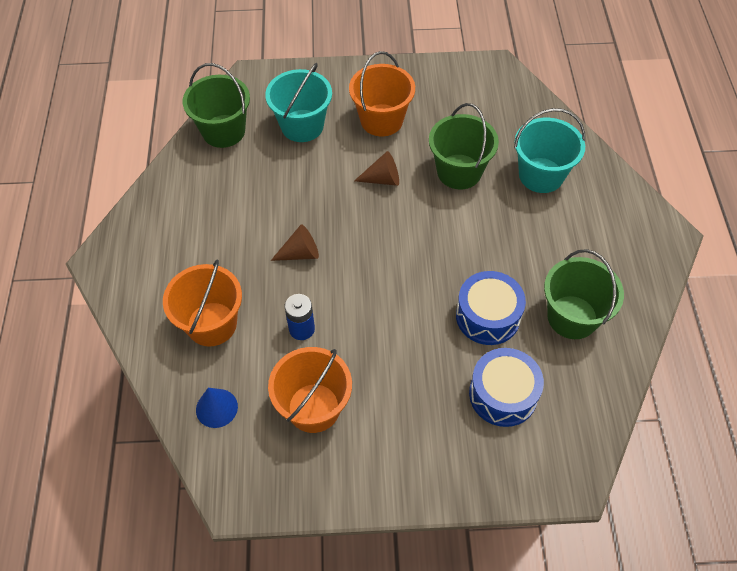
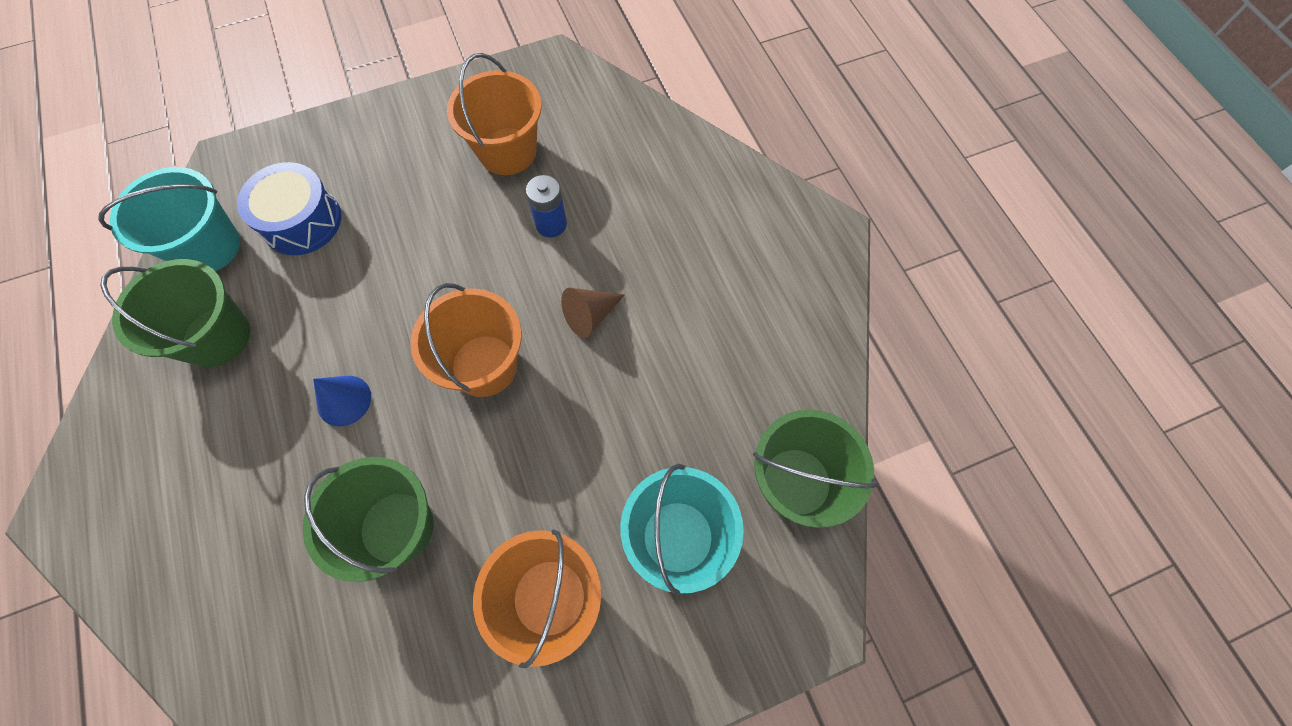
camera: 160 degrees right, 10 degrees up
orange bucket [163,260,242,347] -> orange bucket moved to [410,283,522,397]
blue cone [196,388,238,428] -> blue cone moved to [313,376,371,426]
brown cone [354,151,399,186] -> none
blue drum [456,271,526,345] -> none
turquoise bucket [514,108,585,193] -> turquoise bucket moved to [98,167,240,271]

